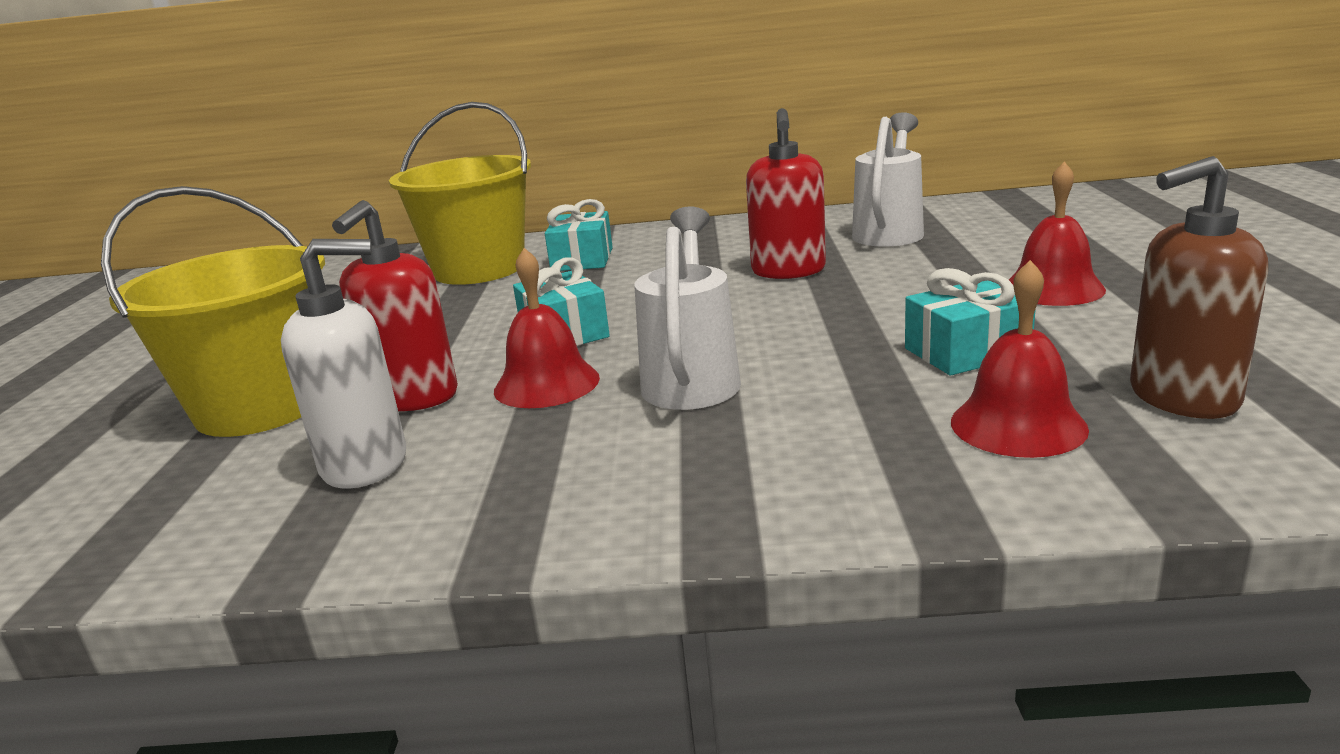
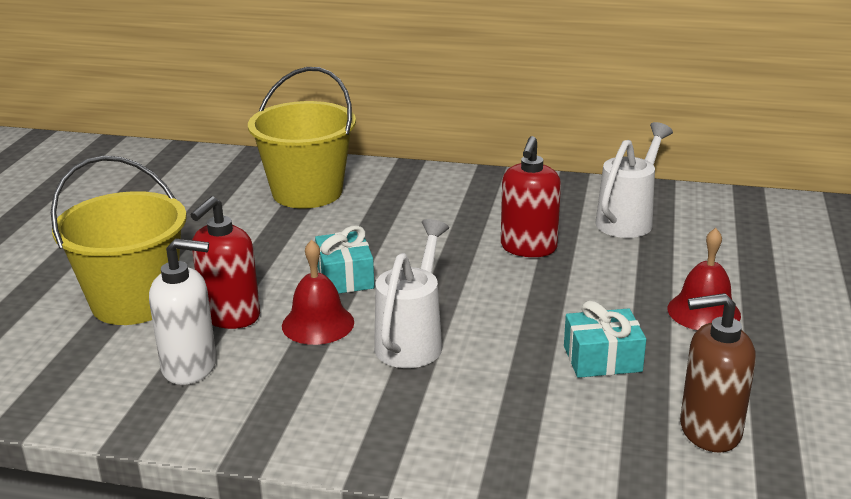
camera: 10 degrees right, 5 degrees up
turquoise gift [545,199,613,271] -> none
red bell [951,260,1089,458] -> none

